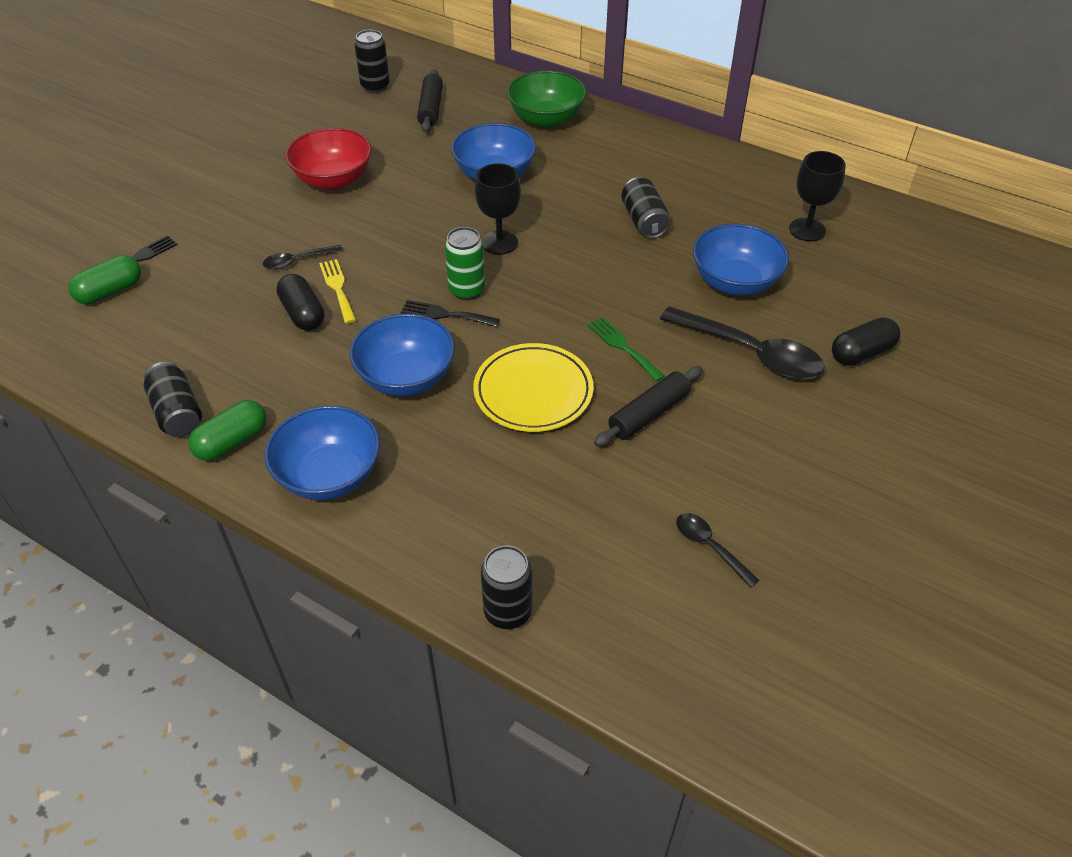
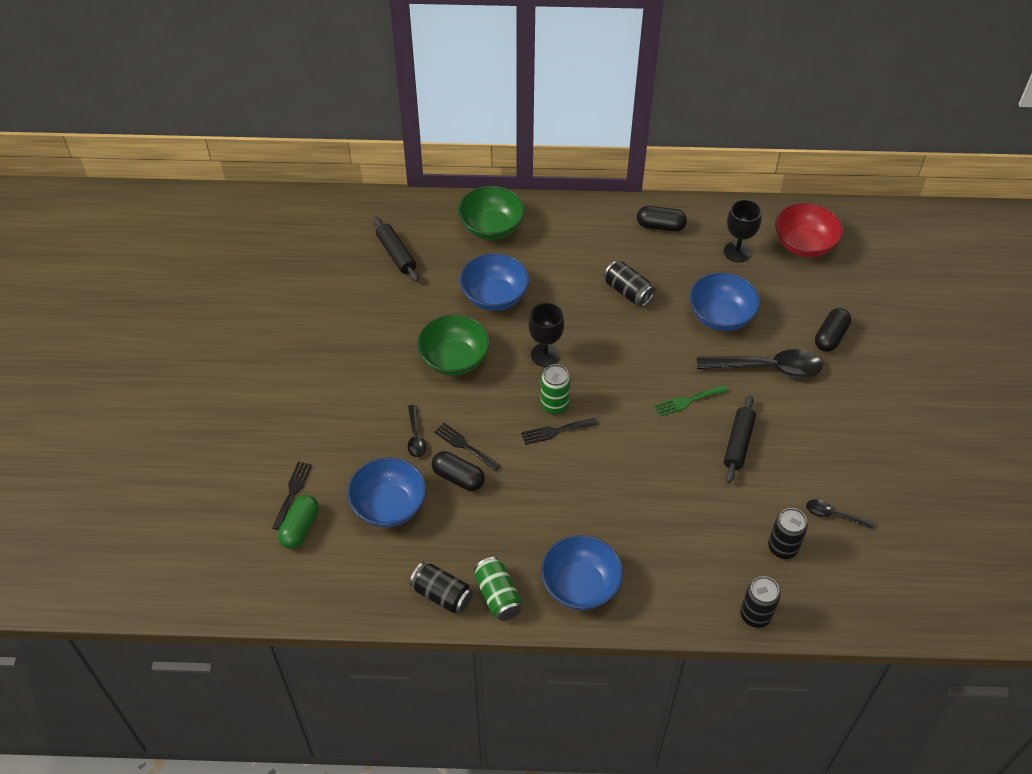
camera: 30 degrees left, 5 degrees up
green capsule [188,400,266,461] -> green can [474,557,522,621]
black spoon [263,245,343,270] -> black spoon turned 45 degrees counterclockwise [408,405,426,458]
red bowl [285,127,372,190] -> red bowl moved to [775,202,843,257]
yellow fork [319,259,356,323] -> black fork [434,422,500,471]
blue bowl [350,313,455,396] -> blue bowl moved to [347,457,426,527]
black can [355,30,390,93] -> black can moved to [768,508,808,559]
yellow plate [473,343,594,432] -> none
green fork [587,317,665,382] -> green fork turned 45 degrees counterclockwise [654,385,728,417]
none -> green bowl [417,314,489,376]
none -> black capsule [637,206,687,231]

